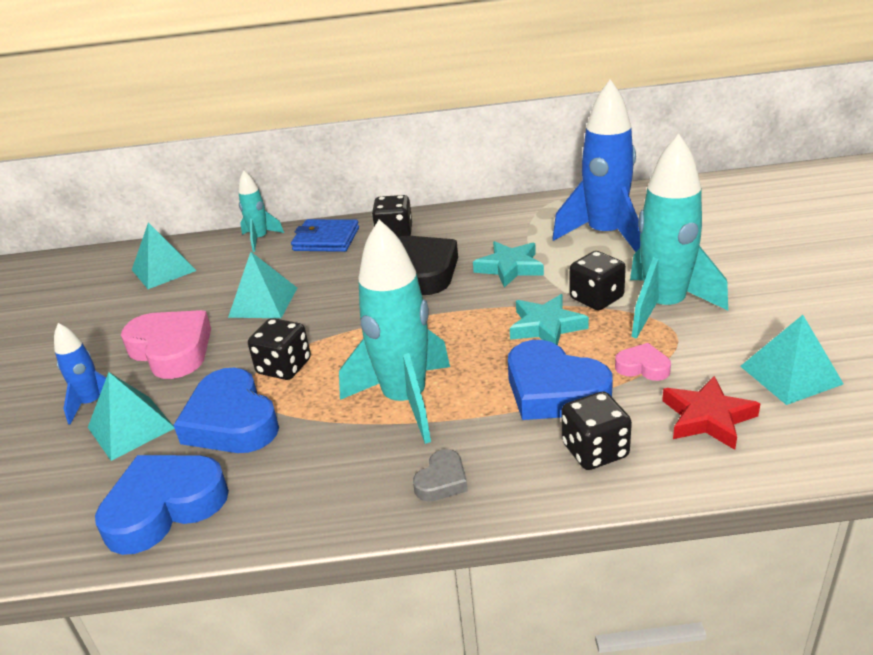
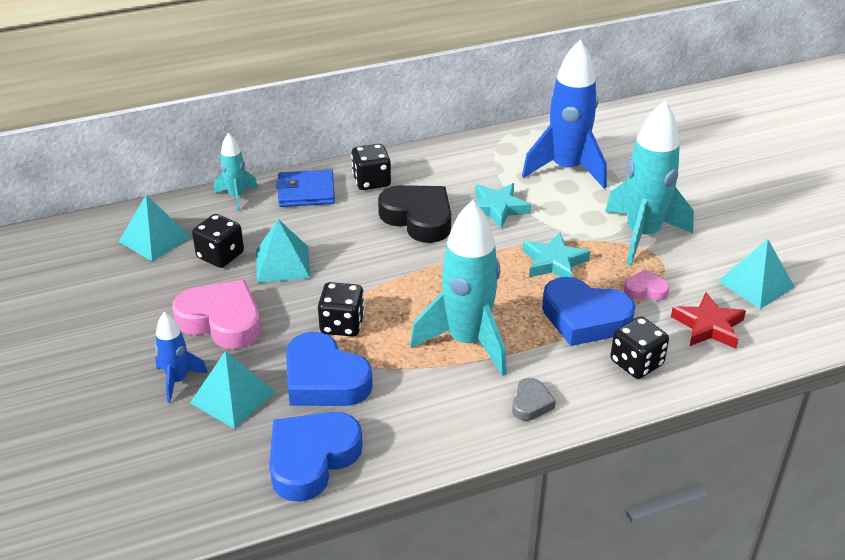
camera: 20 degrees left, 5 degrees up
black dice [570,251,626,310] -> black dice moved to [192,214,244,268]

